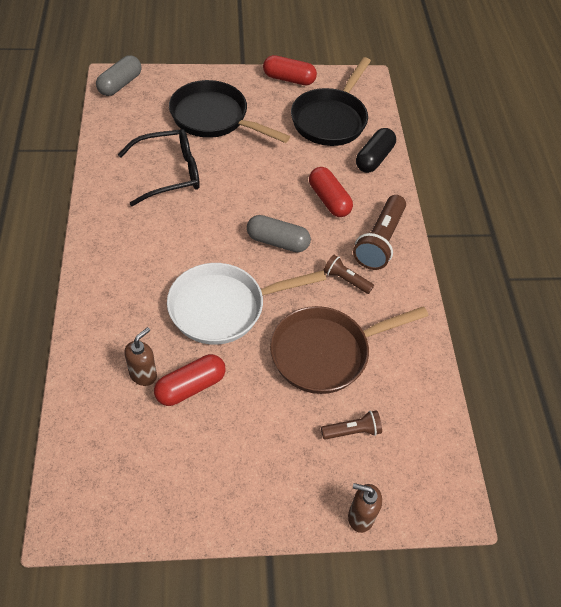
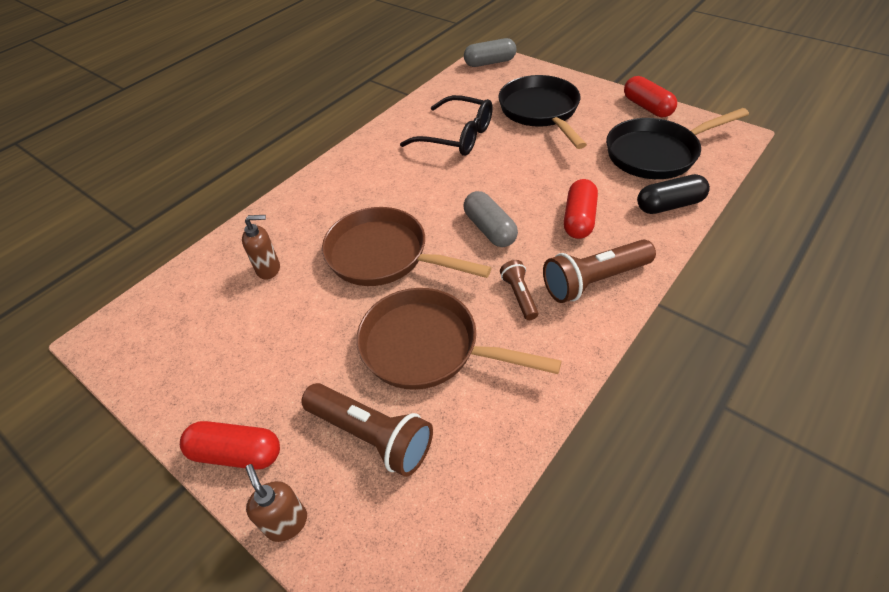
camera: 50 degrees right, 5 degrees down
red capsule [154,354,226,406] -> red capsule moved to [180,421,280,470]
white pan [167,263,327,345] -> brown pan [322,207,492,286]
brown flashlight [321,410,382,440] -> brown flashlight [301,383,433,477], size x1.82

